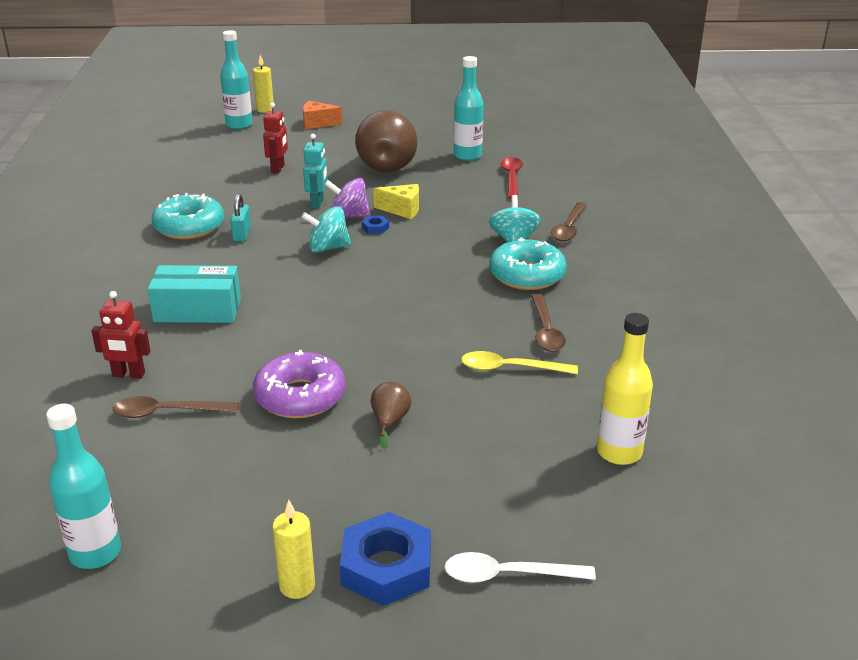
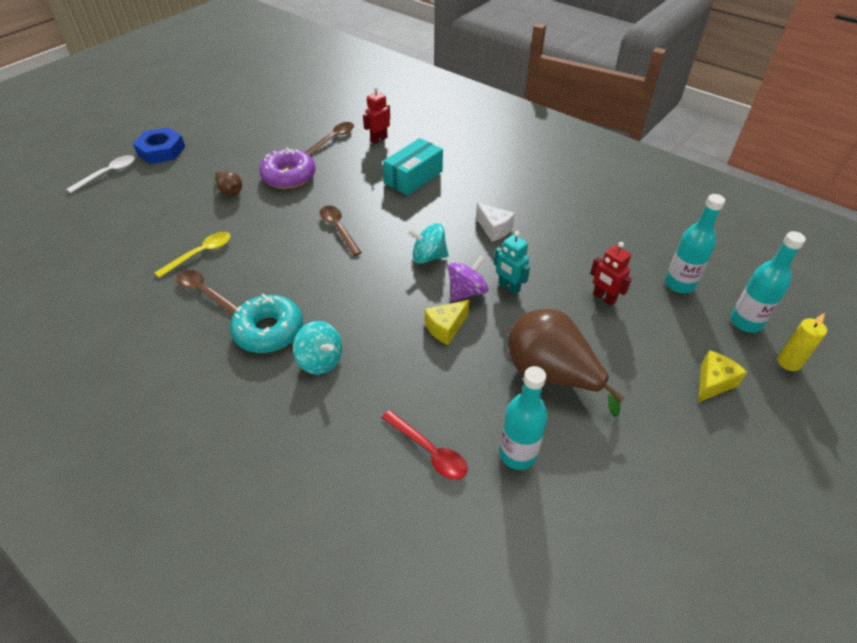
camera: 130 degrees right, 15 degrees up
turquoise bottle [46,404,121,569] -> turquoise bottle moved to [665,194,725,293]
turquoise donut [152,193,224,239] -> none
turquoise padlock [230,193,251,241] -> white cheese [476,203,515,242]
yellow candle [272,500,315,599] -> none
turquoise spinning top [301,206,351,253] -> turquoise spinning top turned 120 degrees counterclockwise [407,223,449,264]
orange cheese [303,101,342,129] -> yellow cheese [698,350,747,402]
blue nut [362,216,389,234] -> none
brown spoon [551,202,587,241] -> brown spoon moved to [320,205,362,256]
yellow bottle [597,313,653,465] -> none

